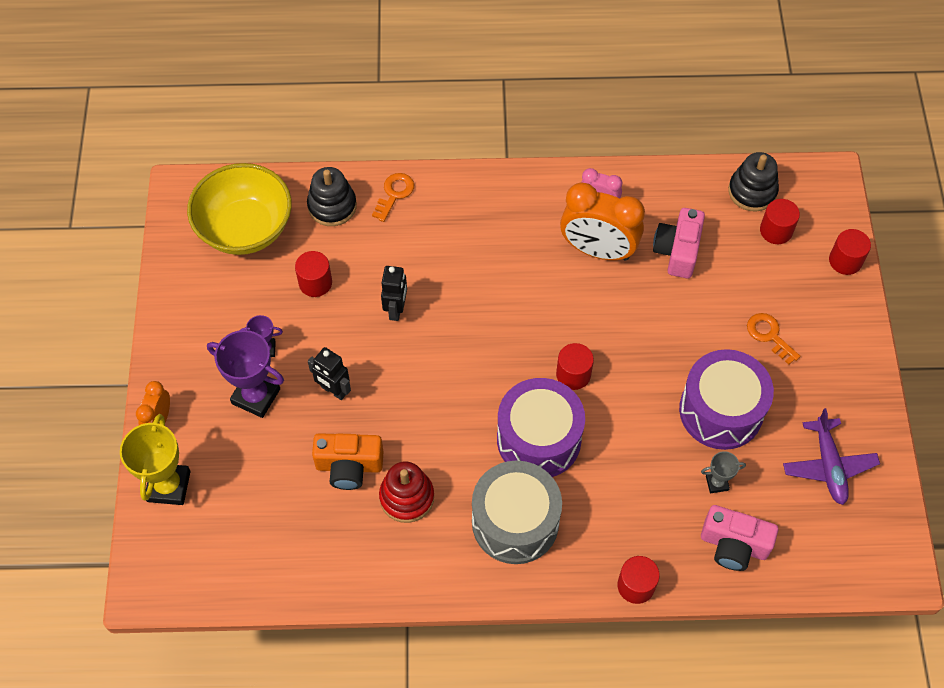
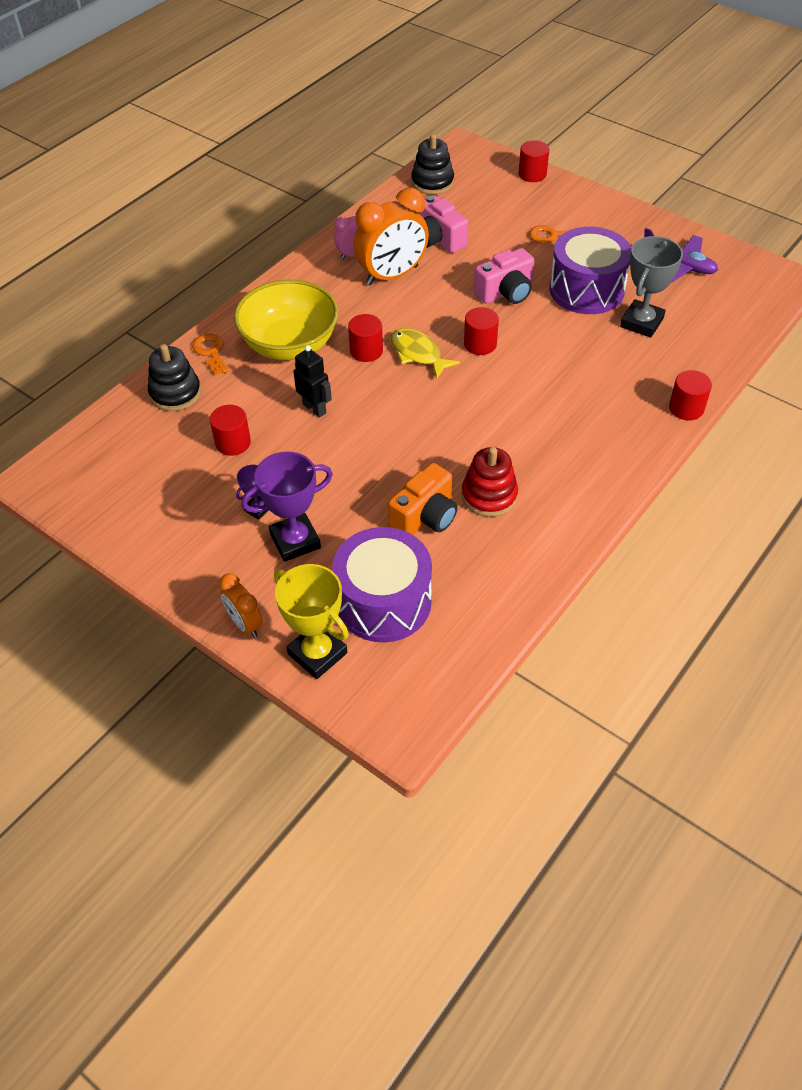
camera: 50 degrees left, 10 degrees down
yellow bowl [187,163,292,255] -> yellow bowl moved to [234,280,339,360]
black robot [308,347,351,400] -> none
grey drum [472,461,562,564] -> none
purple drum [497,378,585,477] -> purple drum moved to [332,527,432,643]
grey trophy [701,451,746,493] -> grey trophy [620,236,683,338], size x1.94
pink camera [701,505,778,571] -> pink camera moved to [474,248,535,304]
red cylinder [760,199,800,244] -> red cylinder moved to [348,314,383,362]
none -> yellow fish [390,328,460,379]

